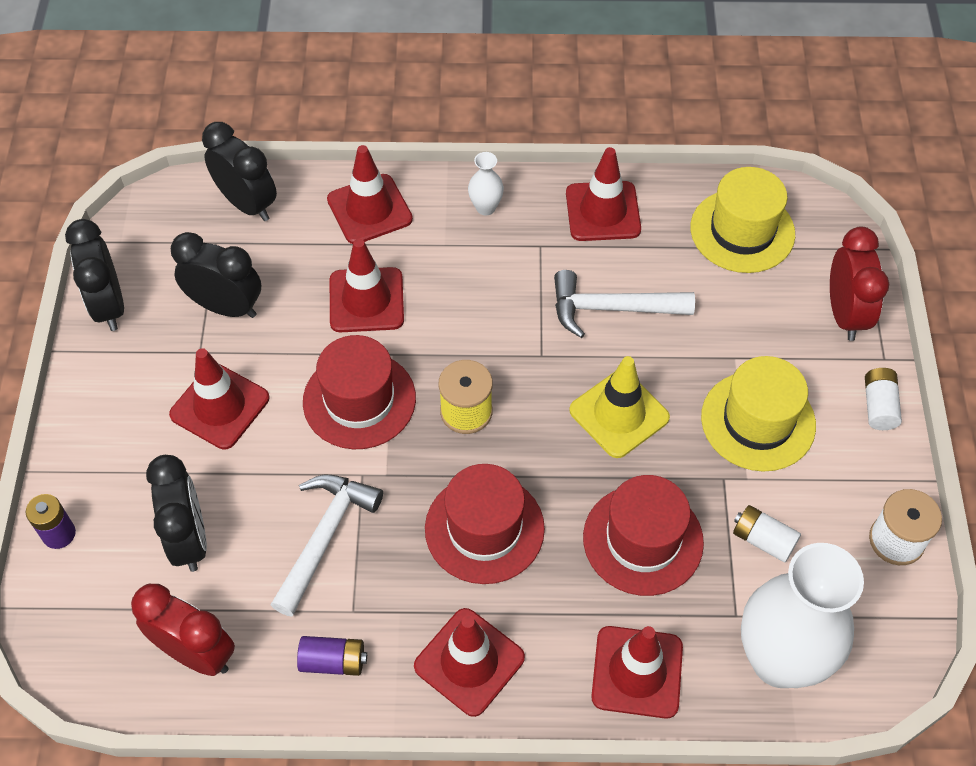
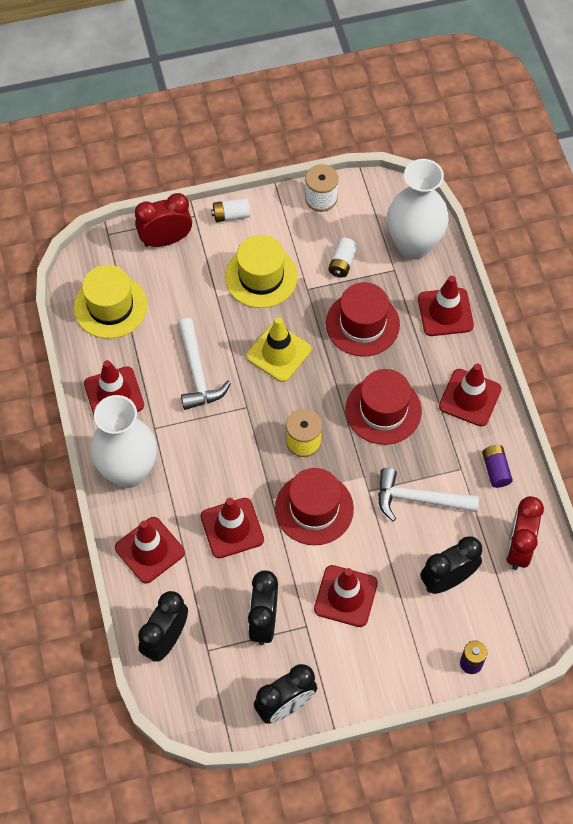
camera: 105 degrees left, 5 degrees up
white vase [468,152,504,215] -> white vase [90,395,157,488], size x2.42

